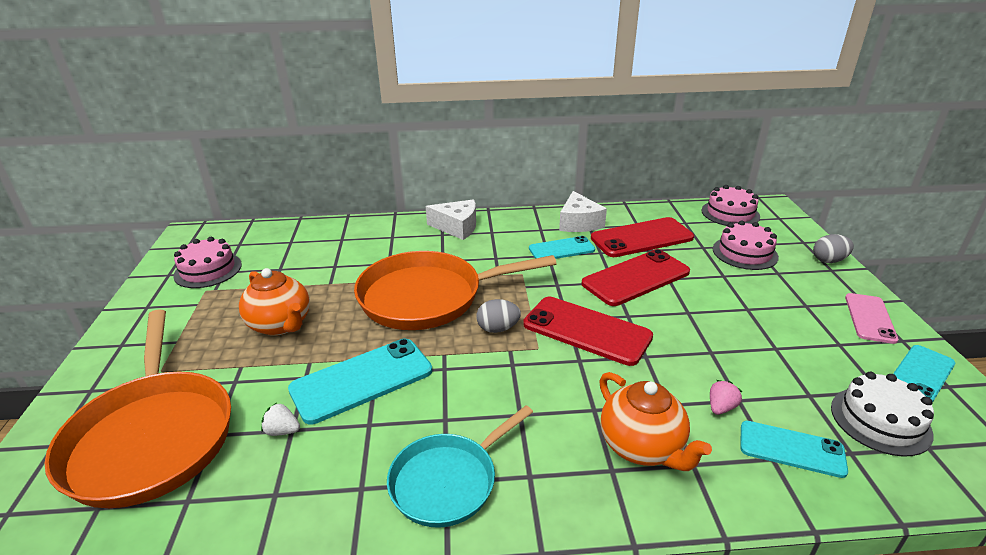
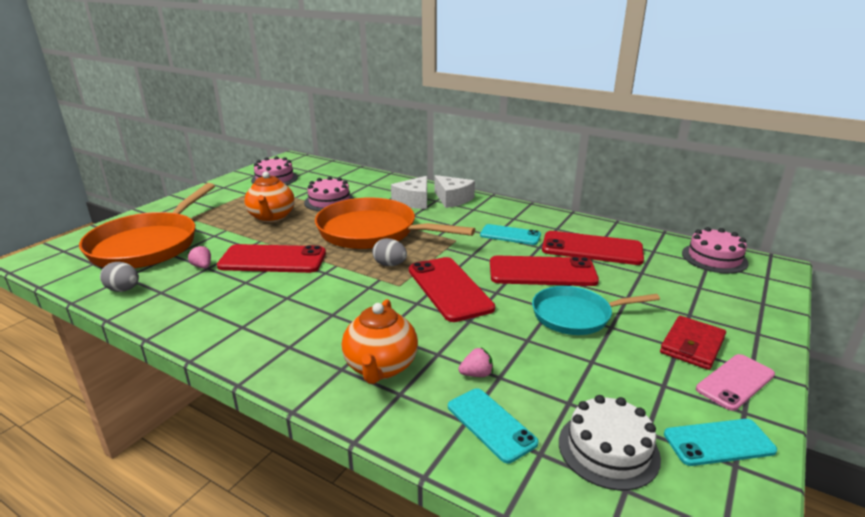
camera: 35 degrees right, 5 degrees down
white strawberry [261,403,300,436] -> pink strawberry [188,245,211,268]
turquoise phone [288,339,432,425] -> red phone [217,244,326,273]
turquoise pan [387,405,533,528] -> turquoise pan moved to [532,286,660,335]
white cheese [559,191,607,232] -> white cheese moved to [391,176,427,209]
pink cake [713,220,779,270] -> pink cake moved to [304,177,354,211]
grey egg [813,234,854,263] -> grey egg moved to [100,262,139,292]
none -> red wallet [660,316,726,370]

